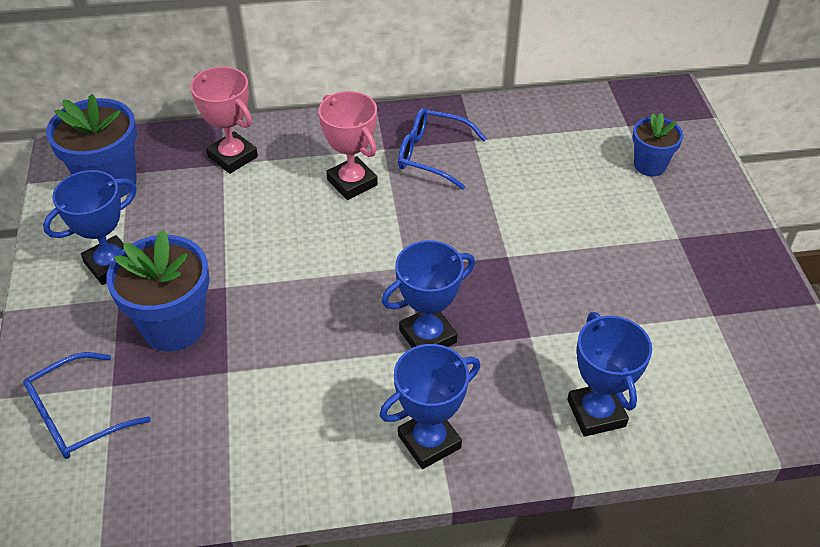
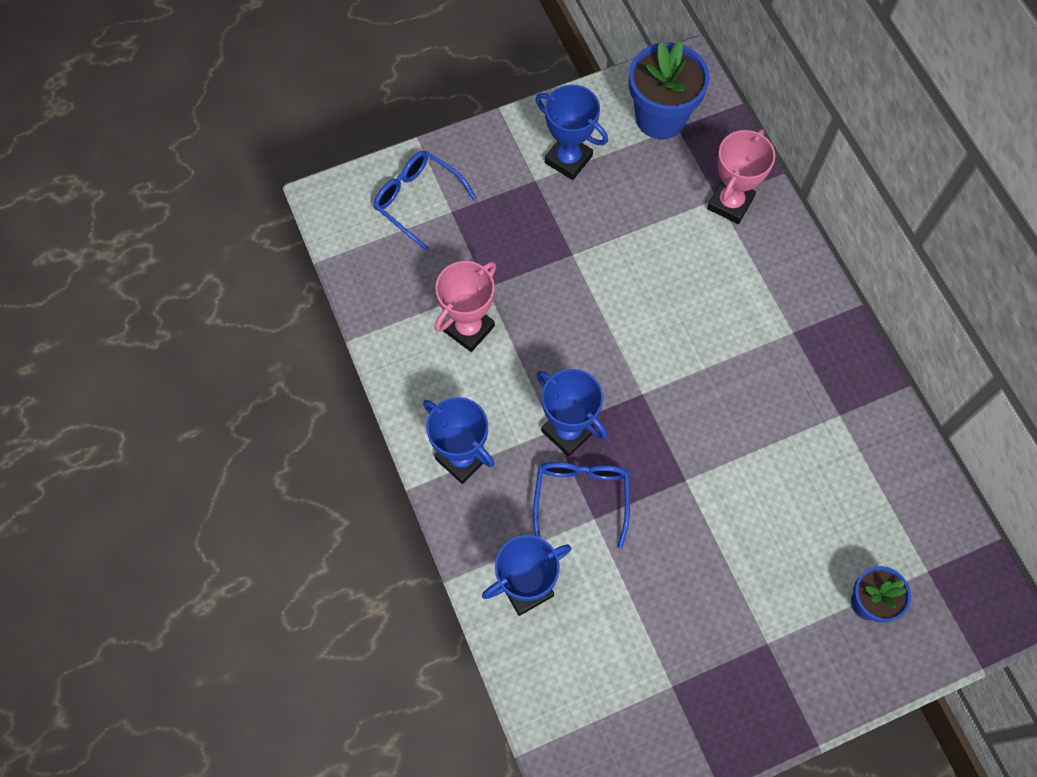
camera: 75 degrees right, 20 degrees up
blue flower pot [107,230,210,351] -> none
pink trophy [319,91,378,200] -> pink trophy moved to [435,261,496,352]
blue glasses [398,108,487,190] -> blue glasses moved to [533,462,630,549]

